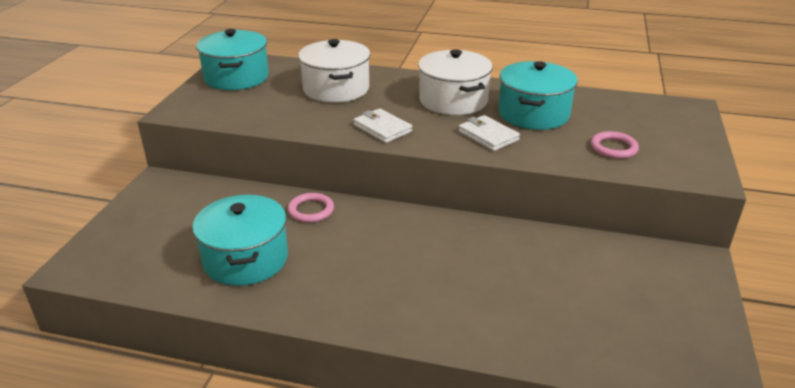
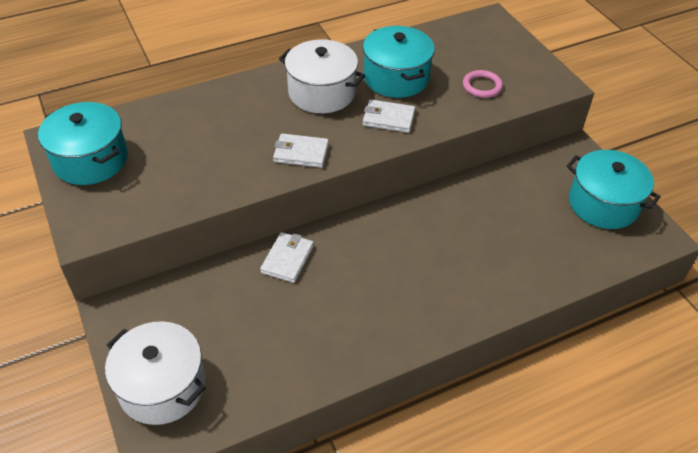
camera: 40 degrees left, 15 degrees up
turquoise pot [193,195,288,286] -> turquoise pot moved to [566,150,661,229]
pink ring [288,193,334,223] -> white wallet [260,232,314,283]
white pot [298,39,370,103] -> white pot moved to [105,321,205,425]

